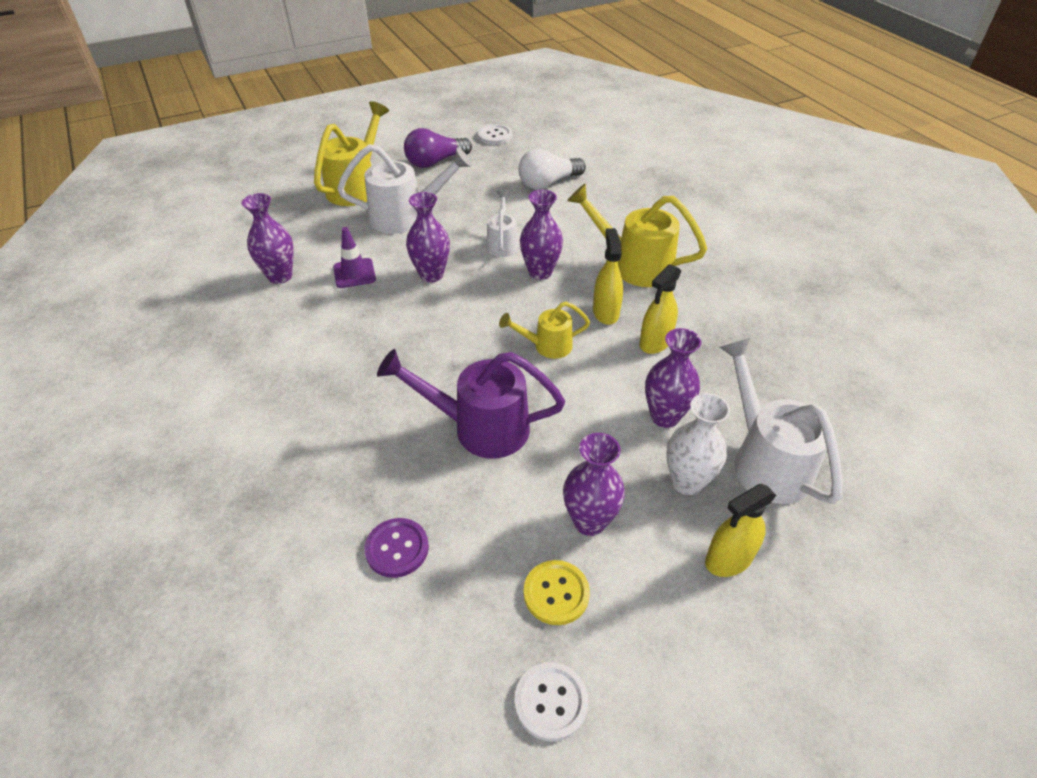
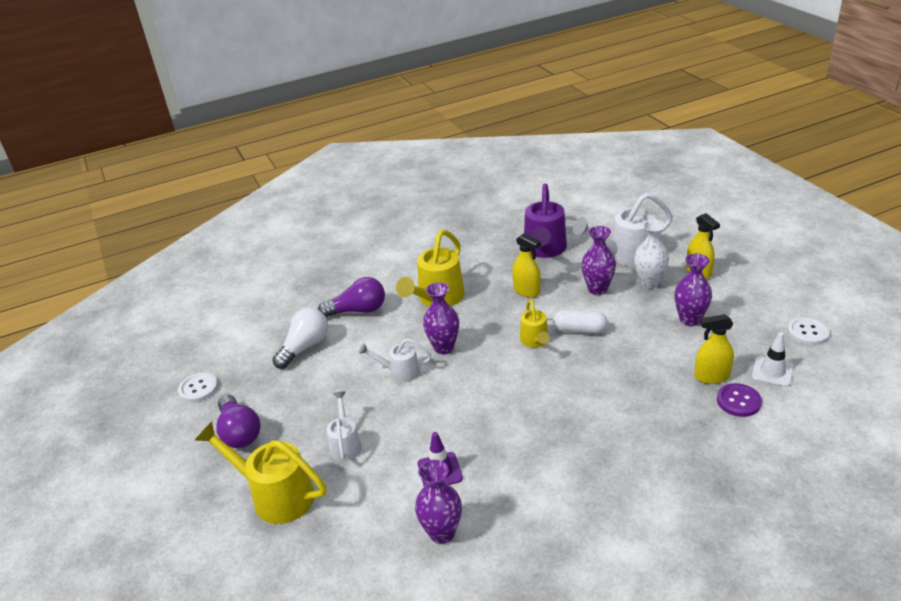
camera: 85 degrees left, 10 degrees down
white watering can [337,144,472,234] -> white watering can [326,391,362,461], size x0.57
purple watering can [377,349,565,458] -> purple watering can moved to [524,183,567,258]
purple vase [406,192,450,283] -> none
white light bulb [519,148,586,189] -> white light bulb turned 120 degrees counterclockwise [272,308,328,369]
yellow button [524,560,590,625] -> none
yellow spray bottle [593,228,623,325] -> yellow spray bottle moved to [694,314,734,384]
none -> purple light bulb [318,277,385,318]
none -> white capsule [553,310,608,334]
none -> white traffic cone [752,332,794,387]

